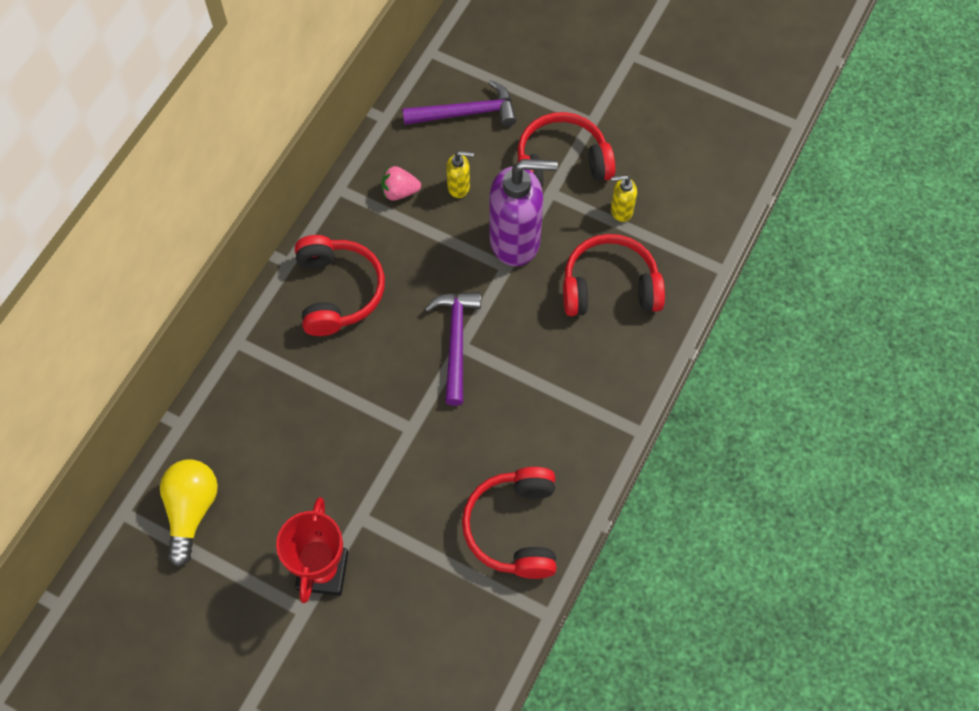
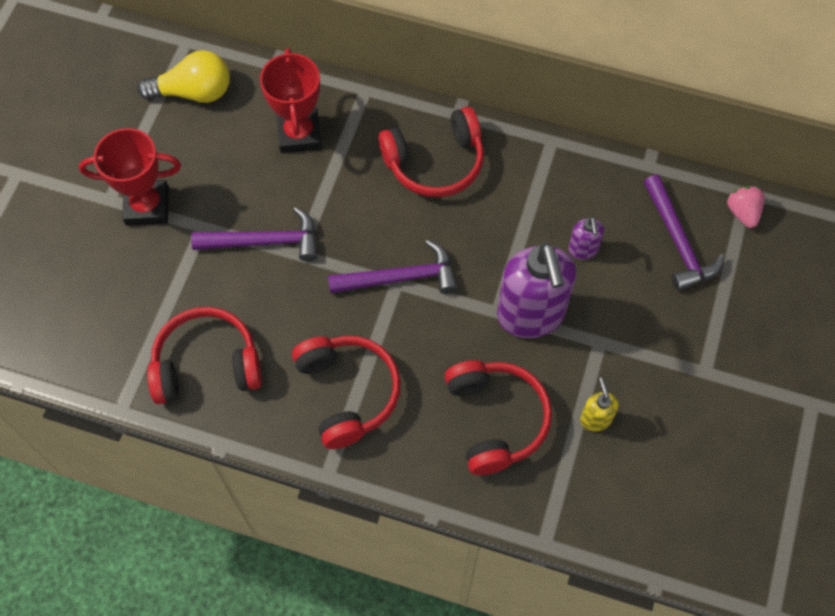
camera: 80 degrees right, 0 degrees up
pink strawberry [381,166,421,201] -> pink strawberry moved to [727,186,765,228]
yellow soap dispenser [446,151,474,198] -> purple soap dispenser [568,216,604,260]
red headphones [517,112,615,188] -> red headphones moved to [292,336,401,449]
none -> purple hammer [191,207,317,262]
none -> red trophy [260,48,322,153]

